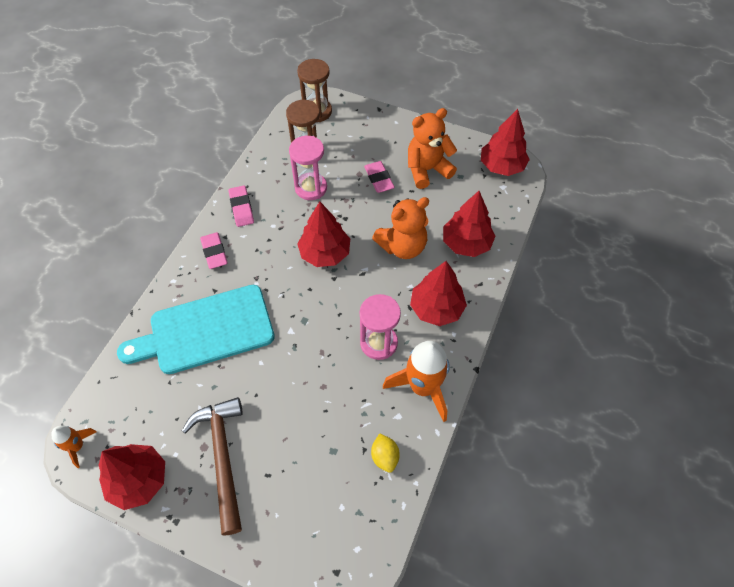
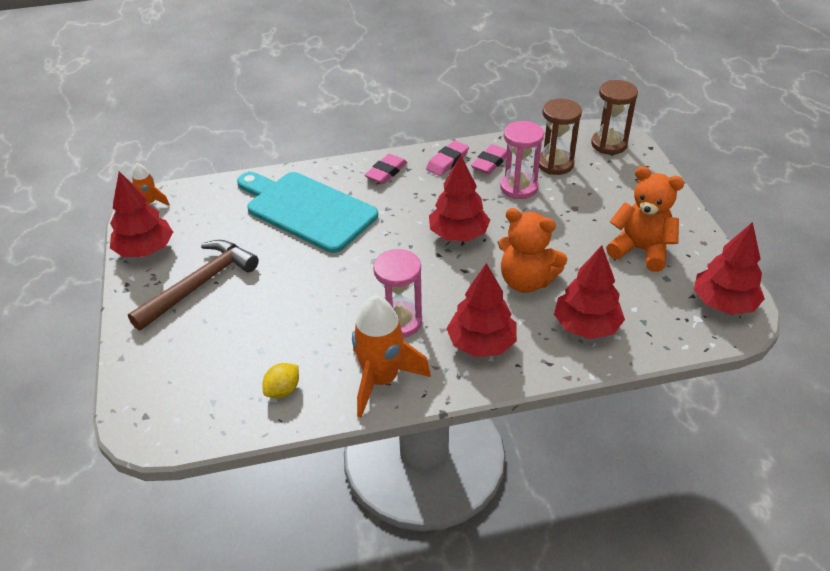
camera: 55 degrees right, 15 degrees down
pink eraser [364,161,395,193] -> pink eraser moved to [471,144,507,174]

